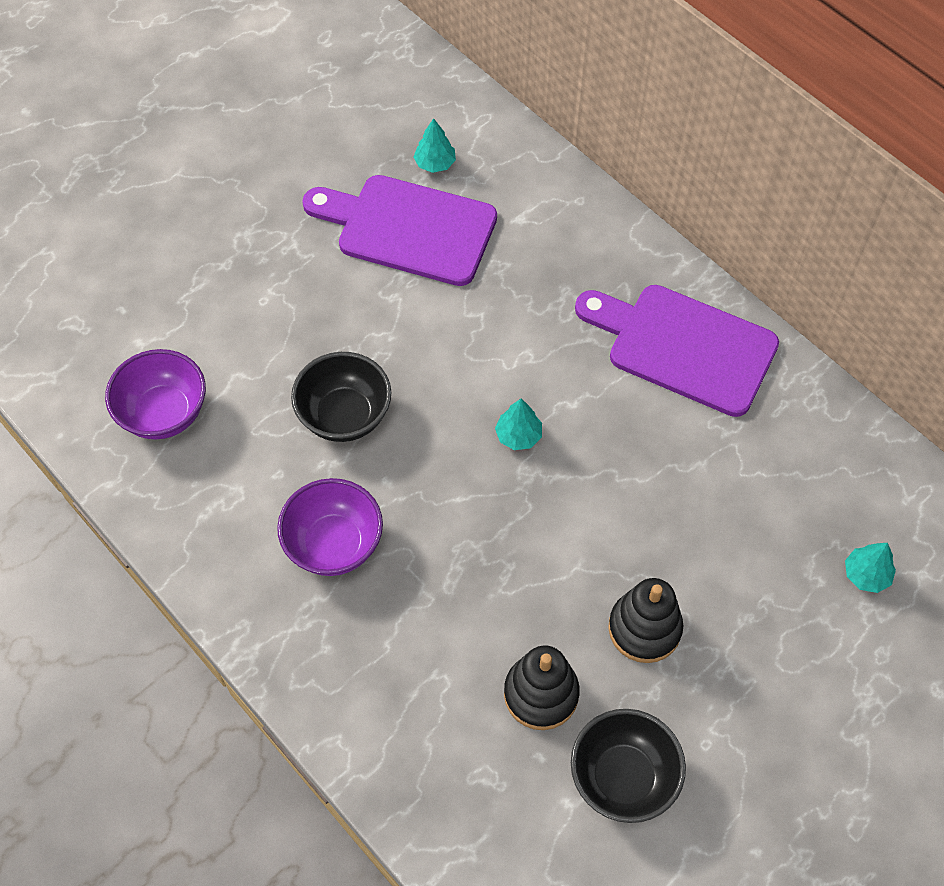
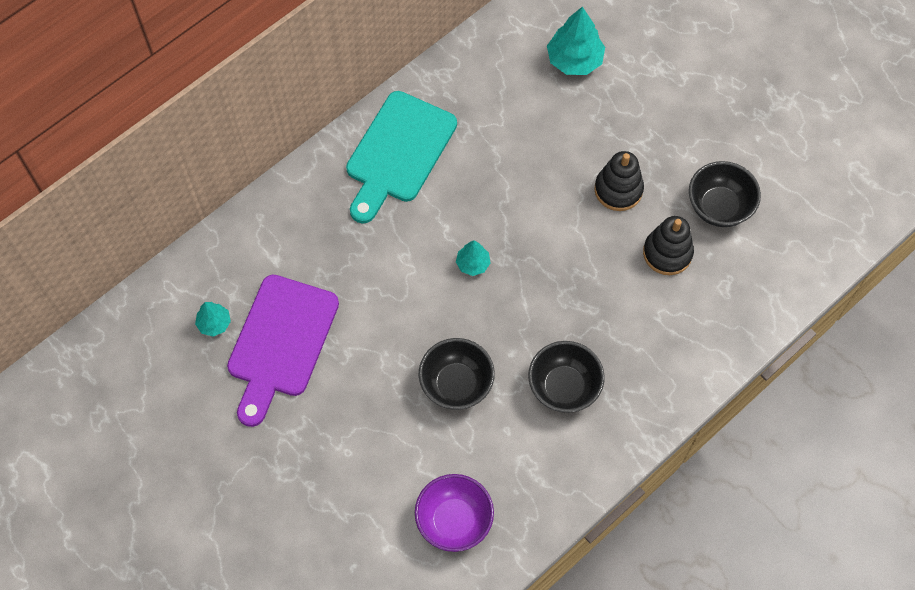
camera: 90 degrees left, 5 degrees up
purple bowl [277,478,383,576] -> black bowl [528,341,605,413]
purple cutting board [575,285,779,417] -> turquoise cutting board [346,91,457,224]
turquoise tree [845,543,896,593] -> turquoise tree [547,6,605,75], size x1.78

